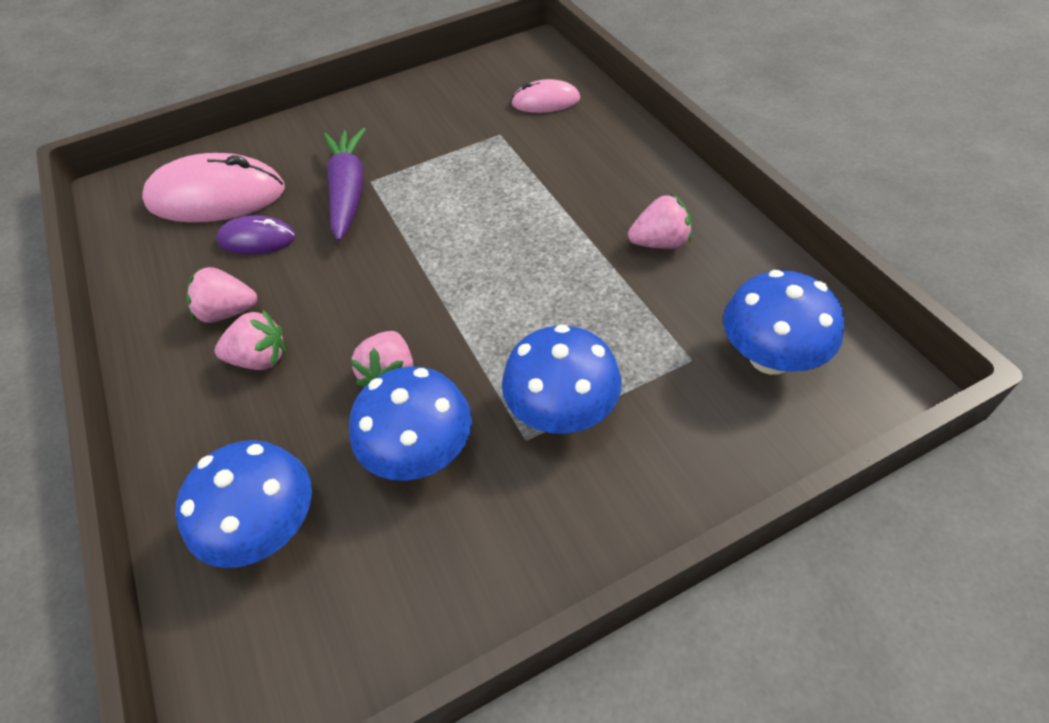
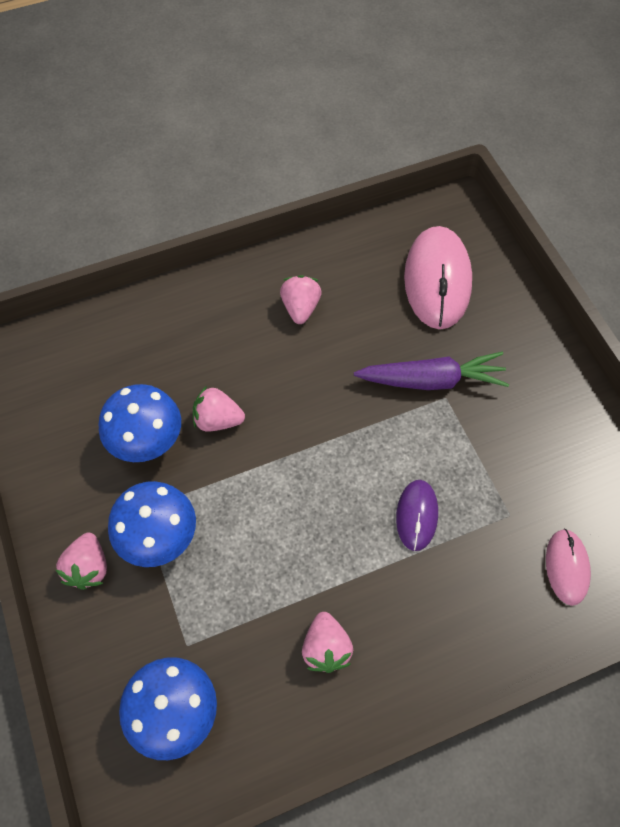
camera: 90 degrees right, 10 degrees up
blue mushroom [175,440,312,568] -> none
pink strawberry [215,310,286,370] -> pink strawberry moved to [56,532,107,590]
purple mouse [217,215,295,255] -> purple mouse moved to [396,480,438,551]

